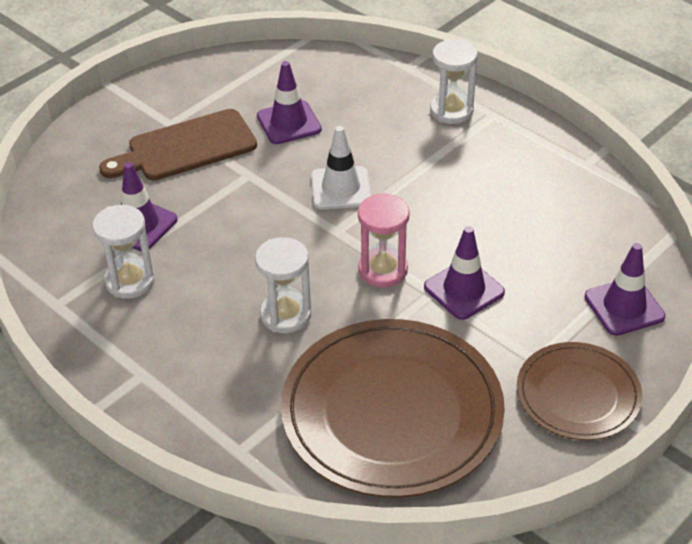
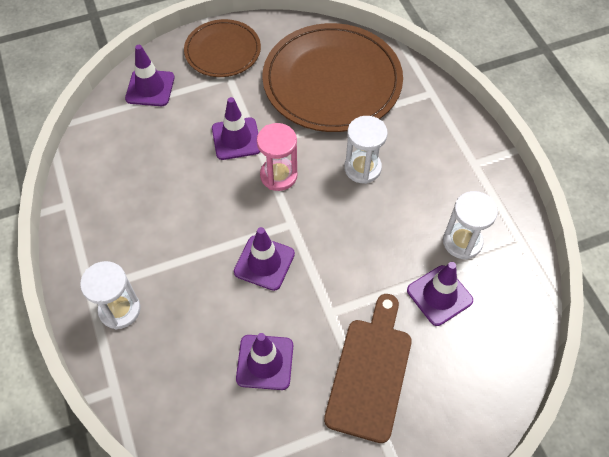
camera: 155 degrees left, 15 degrees up
brown cutting board [99,109,257,181] -> brown cutting board turned 75 degrees counterclockwise [324,294,412,443]
white traffic cone [311,126,371,210] -> purple traffic cone [234,227,295,291]

